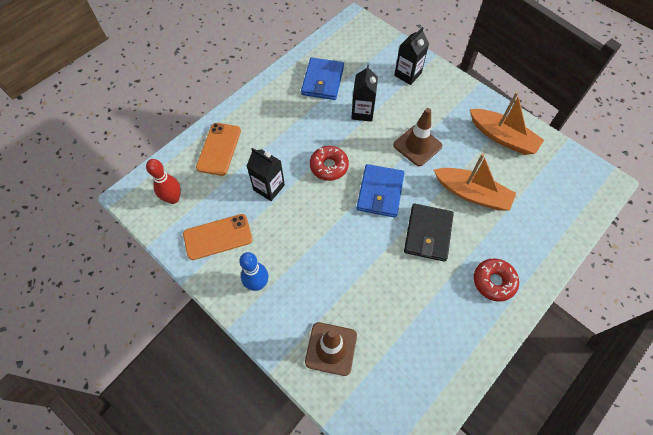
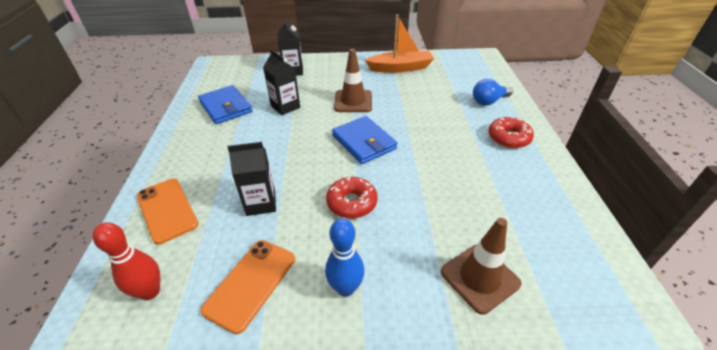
camera: 45 degrees left, 20 degrees down
red donut [310,146,349,181] -> red donut moved to [326,177,378,218]
black wallet [404,204,454,262] -> none
orange boat [434,153,516,211] -> none
none -> blue light bulb [473,79,513,105]

